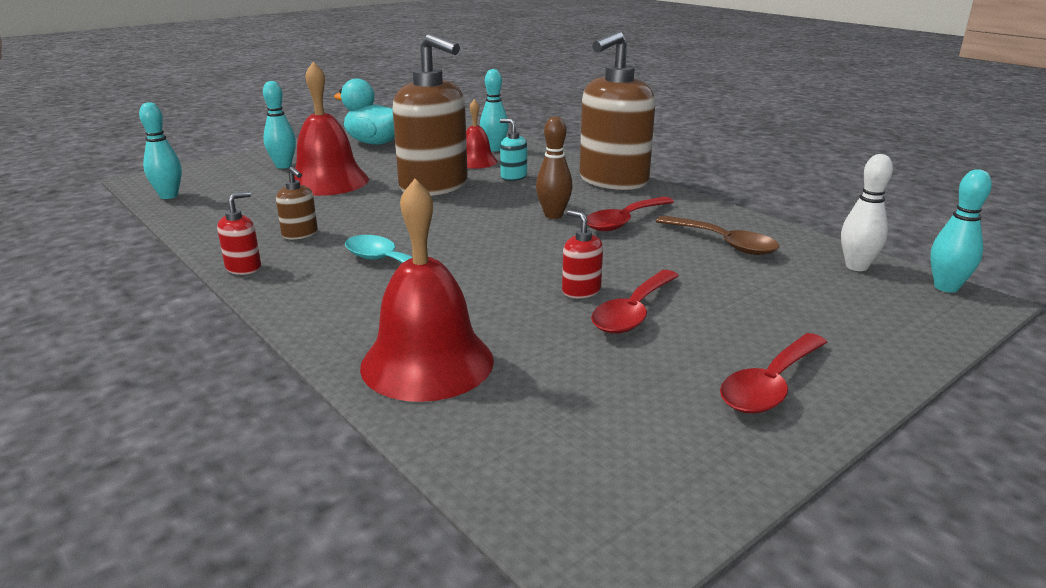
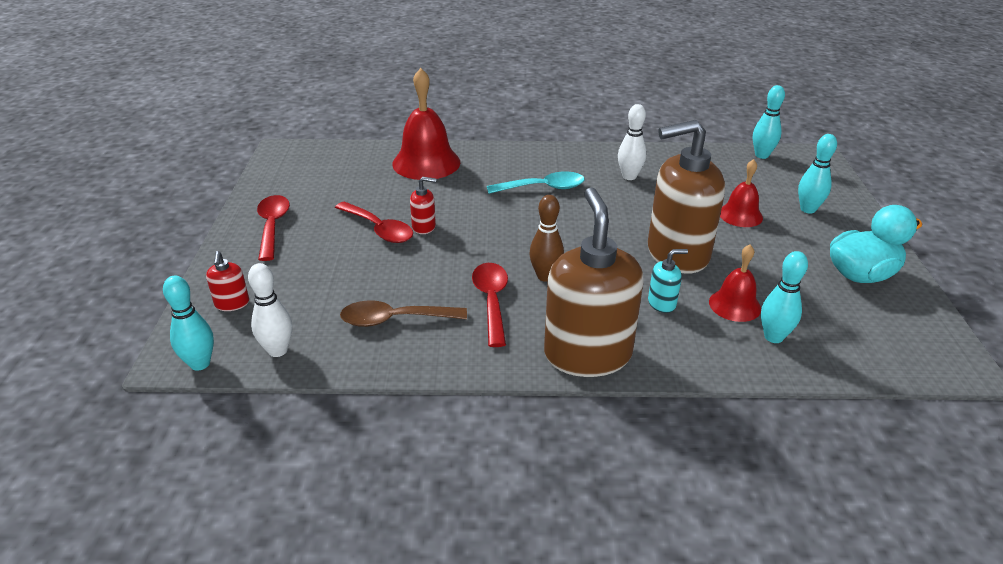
camera: 130 degrees right, 10 degrees up
red soap dispenser [217,192,261,275] -> red soap dispenser moved to [206,251,249,311]
brown soap dispenser [276,167,318,240] -> white bowling pin [618,104,646,180]
red bell [294,62,369,196] -> red bell [720,159,763,227], size x0.58
red spoon [591,270,679,334] -> red spoon turned 150 degrees clockwise [335,201,413,243]

